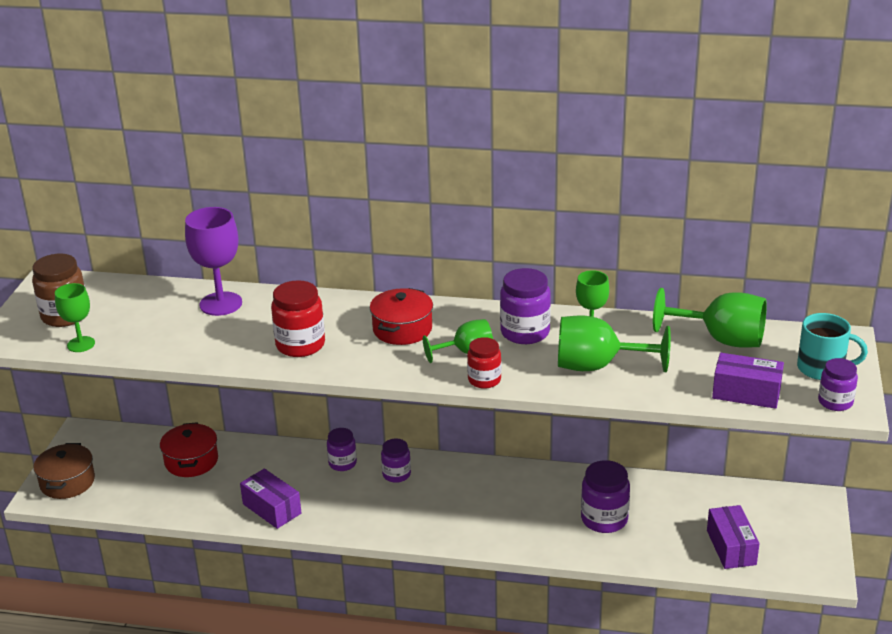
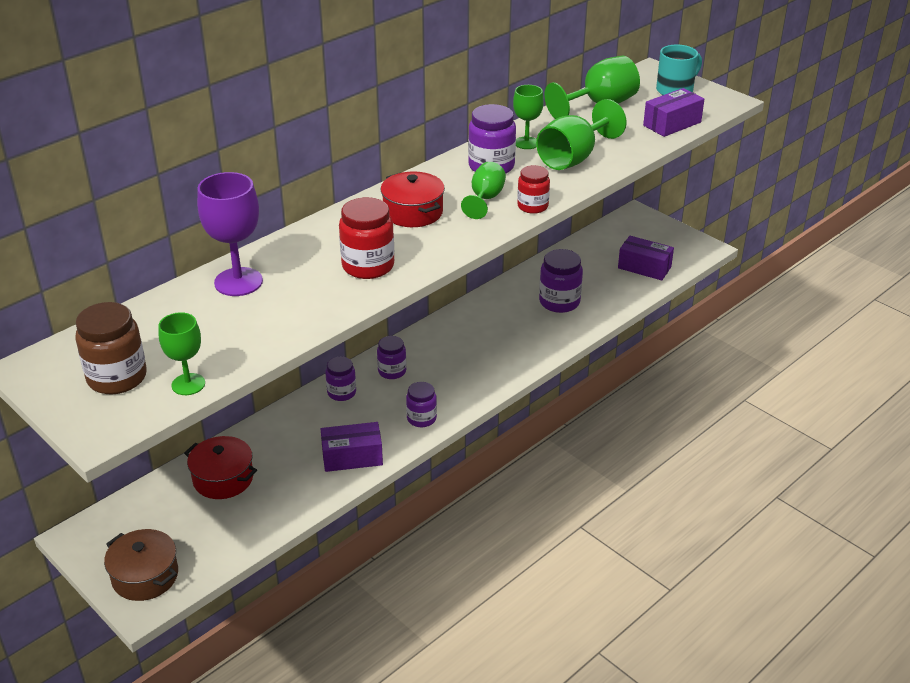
camera: 55 degrees left, 5 degrees up
purple jar [818,358,858,411] -> purple jar moved to [406,382,437,427]

